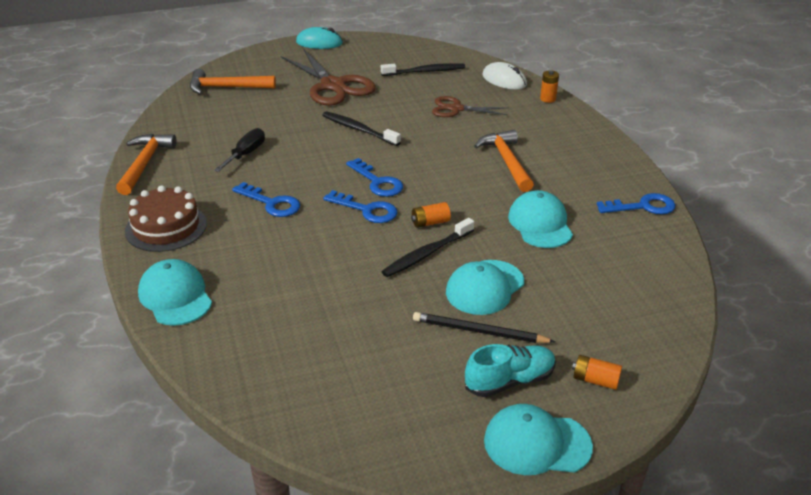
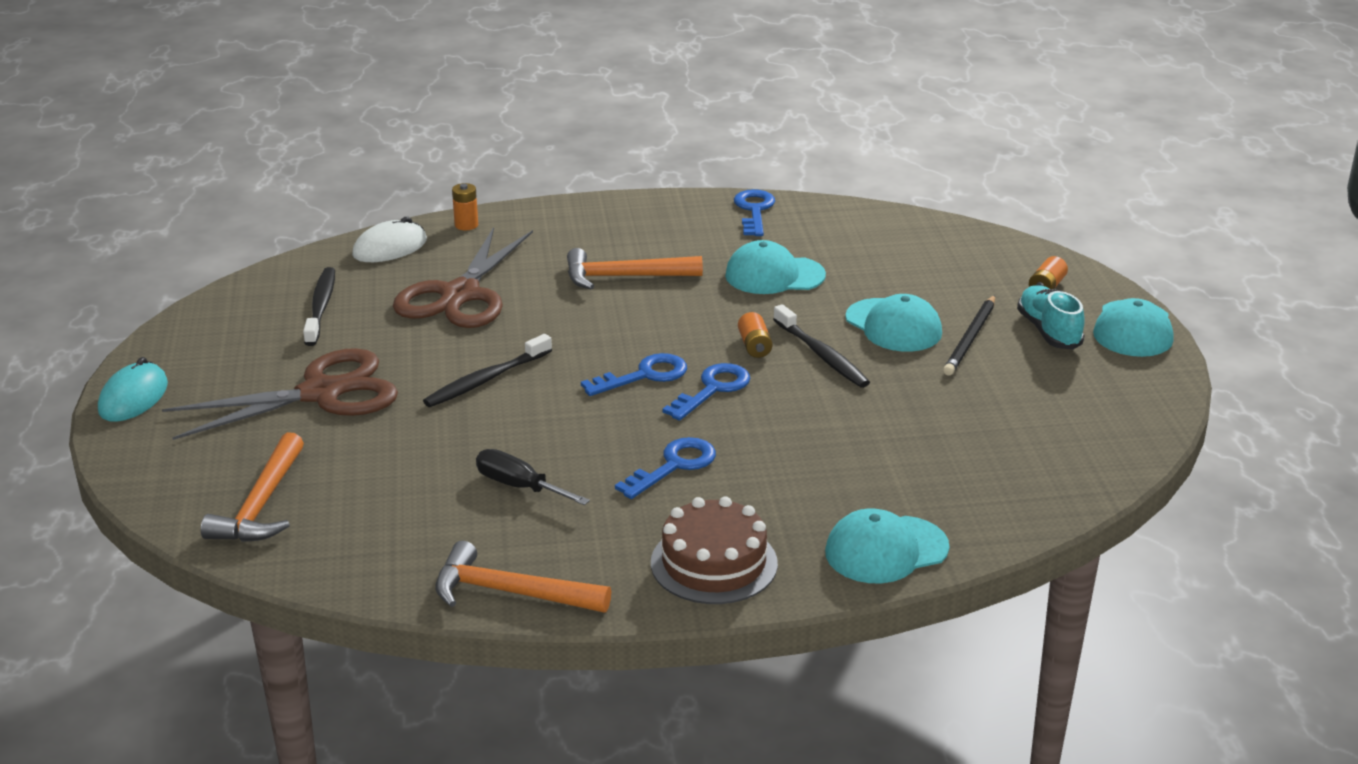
camera: 80 degrees left, 5 degrees down
brown scissors [432,96,509,117] -> brown scissors [393,227,533,328], size x1.73

